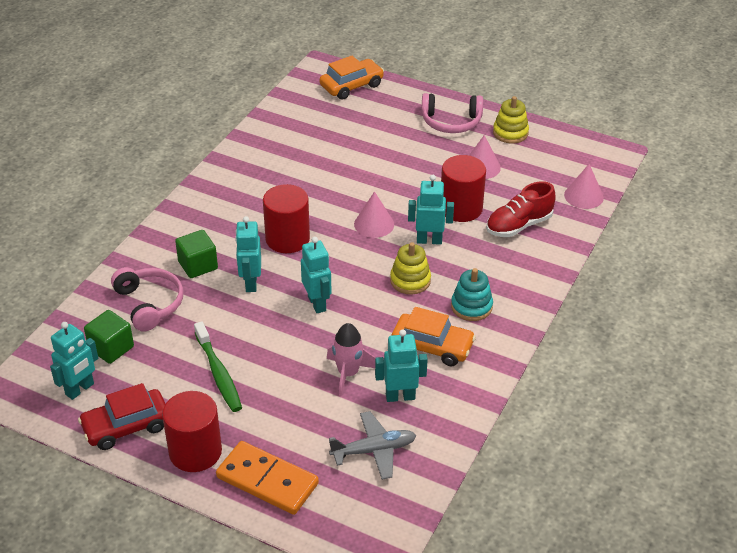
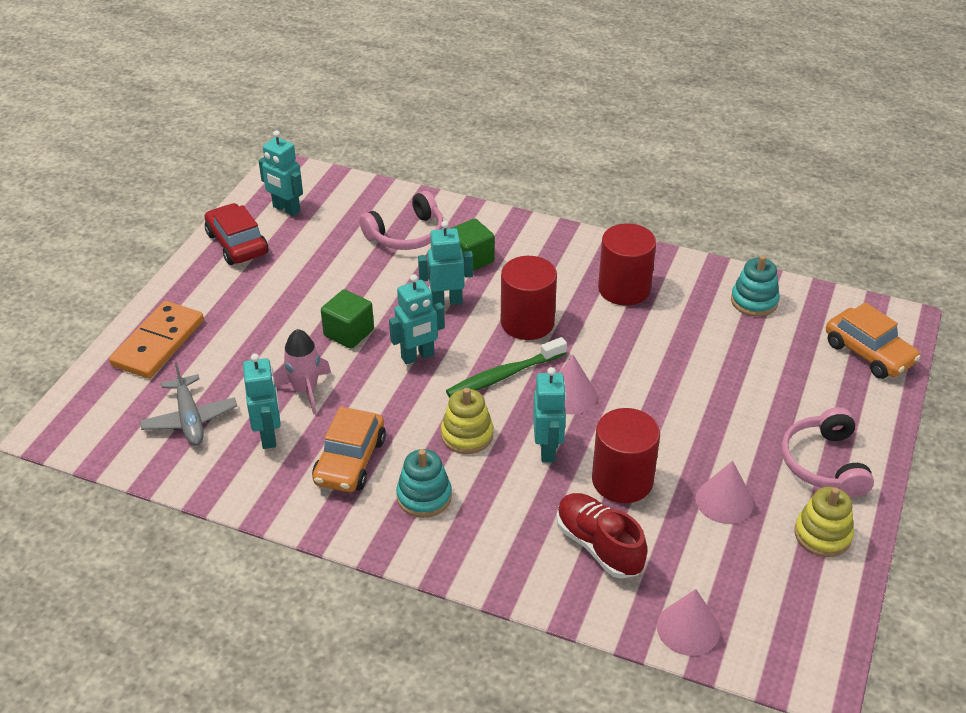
camera: 85 degrees right, 0 degrees up
green cube [84,310,134,364] -> green cube moved to [321,289,374,349]
red cylinder [162,391,222,472] -> red cylinder moved to [598,223,656,306]
green toothbrush [194,321,242,412] -> green toothbrush moved to [446,337,567,398]
none -> turquoise stacking toy [731,255,780,317]

